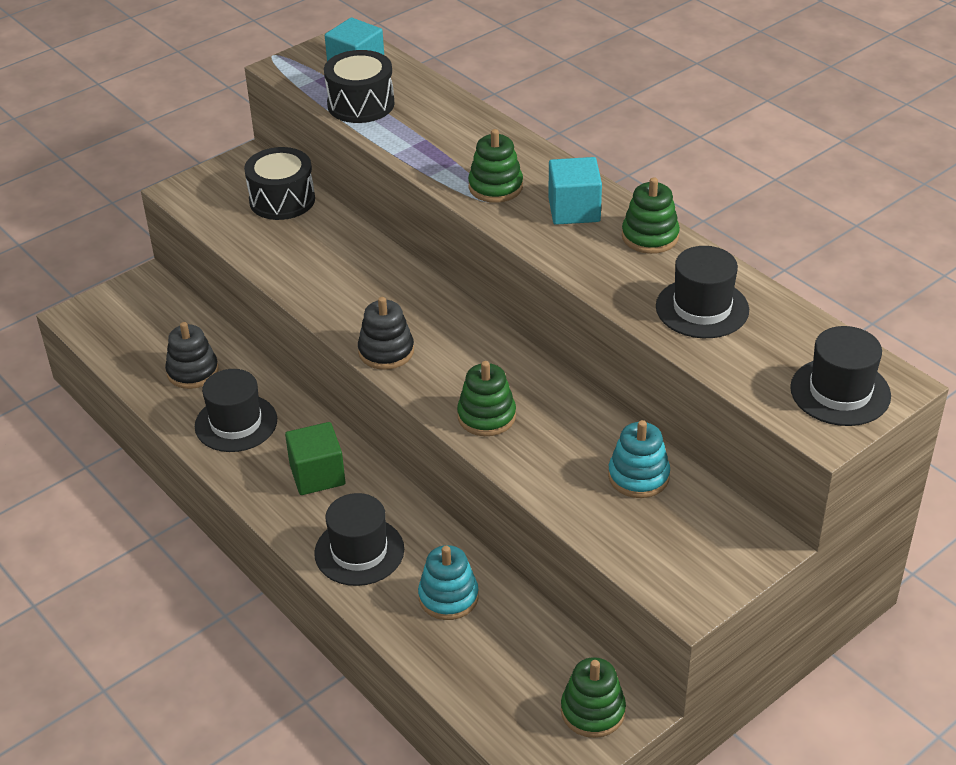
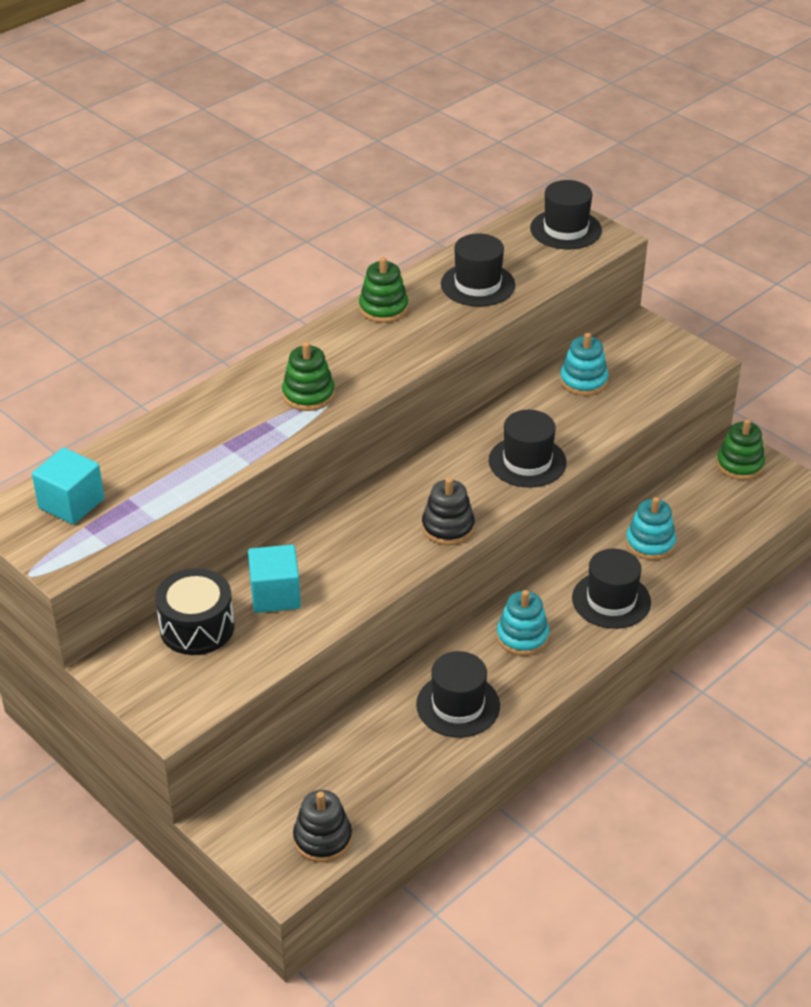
camera: 95 degrees left, 0 degrees up
black stacking toy [165,322,219,389] -> black stacking toy moved to [293,790,352,862]
green cube [285,422,345,495] -> turquoise stacking toy [497,590,549,656]
black drum [324,50,395,123] -> none
green stacking toy [457,361,516,436] -> black hat [489,410,567,488]
turquoise cube [548,157,602,225] -> turquoise cube moved to [248,545,301,613]

